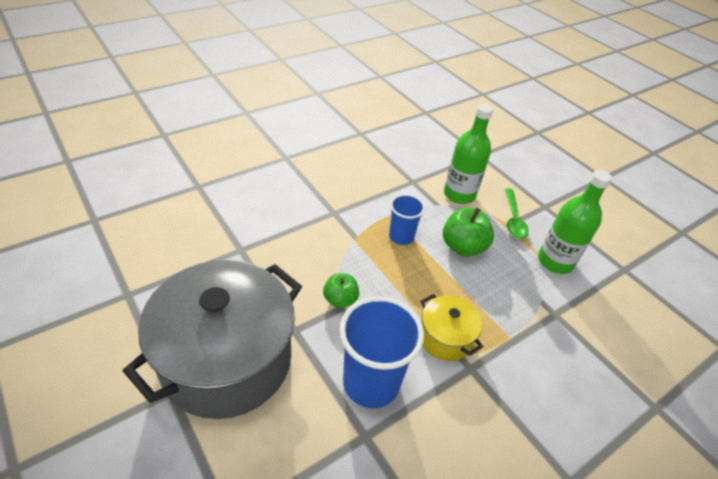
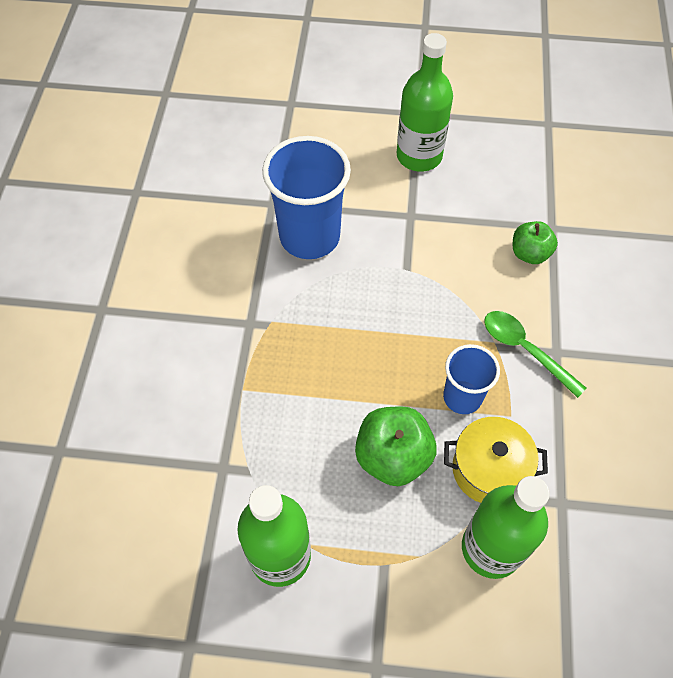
camera: 135 degrees right, 15 degrees up
grey pot [123,260,302,419] -> green bottle [397,33,453,172]
green apple [323,273,359,308] -> green apple moved to [513,221,558,264]
yellow pot [420,294,483,361] -> yellow pot moved to [444,417,548,503]
green spoon [505,188,529,239] -> green spoon moved to [484,311,587,398]

